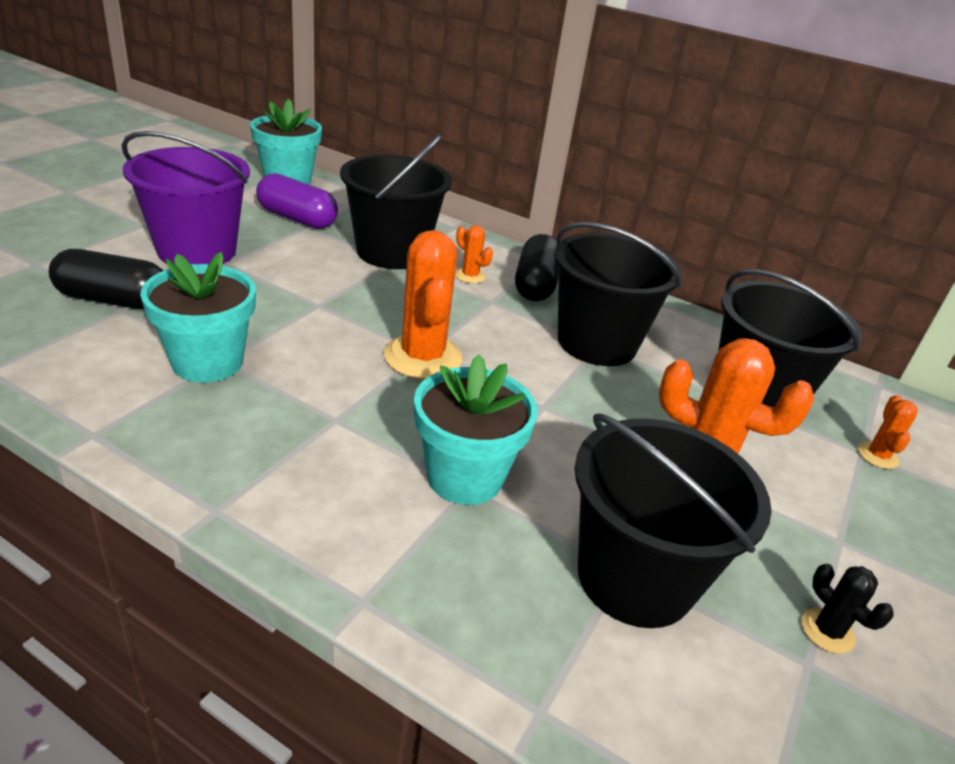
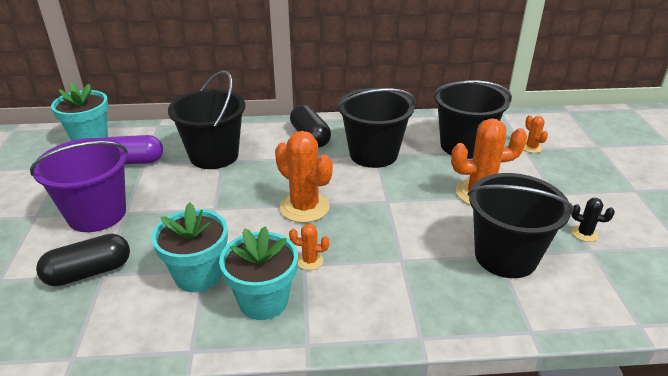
camera: 30 degrees left, 0 degrees up
turquoise flower pot [414,355,538,505] -> turquoise flower pot moved to [219,227,298,320]
orange cactus [455,225,493,283] -> orange cactus moved to [289,224,329,270]

